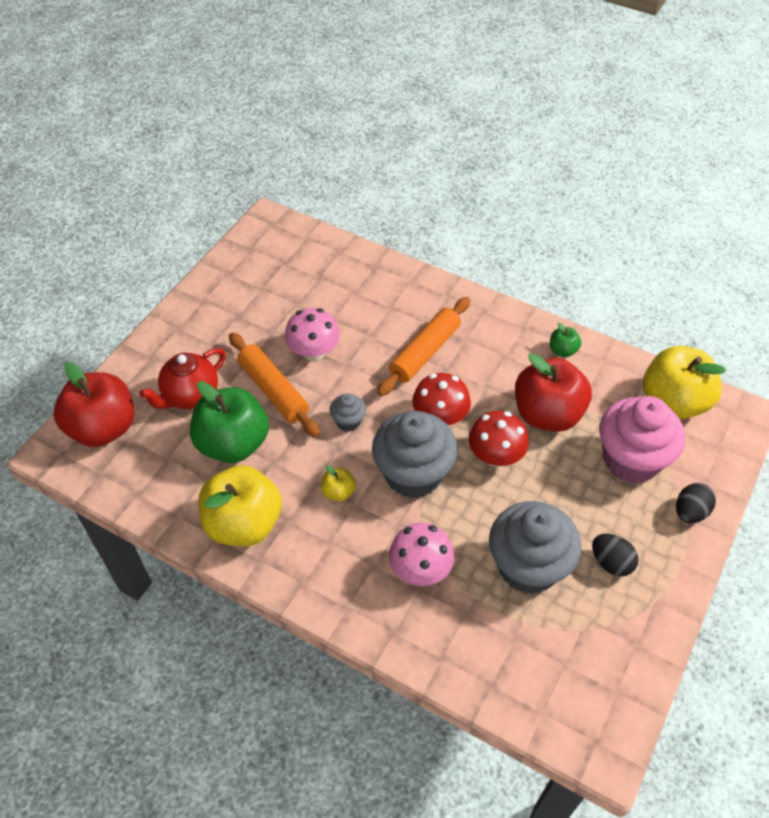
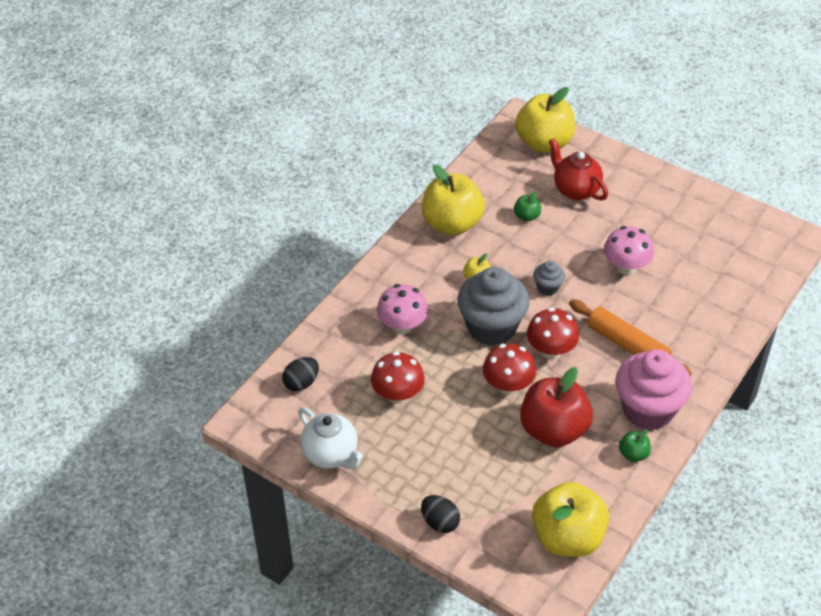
camera: 95 degrees right, 5 degrees down
red apple [54,362,134,447] -> yellow apple [515,87,575,153]
green apple [190,381,269,463] -> green apple [514,191,541,222], size x0.44
orange rolling pin [229,332,320,437] -> none
grey cupcake [489,501,581,594] -> red mushroom [371,351,425,404]
black egg [592,534,638,576] -> black egg moved to [282,357,319,391]
pink cupcake [599,396,685,484] -> pink cupcake moved to [616,349,692,430]
none -> white teapot [298,407,363,469]

